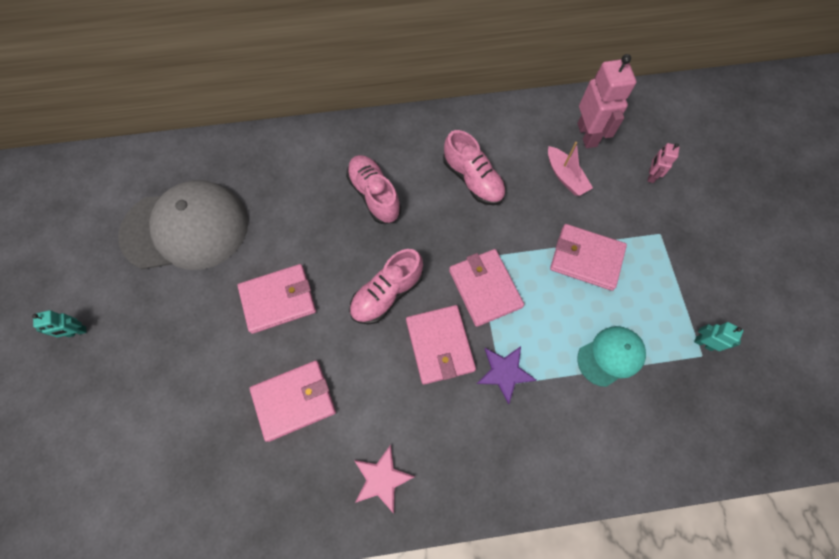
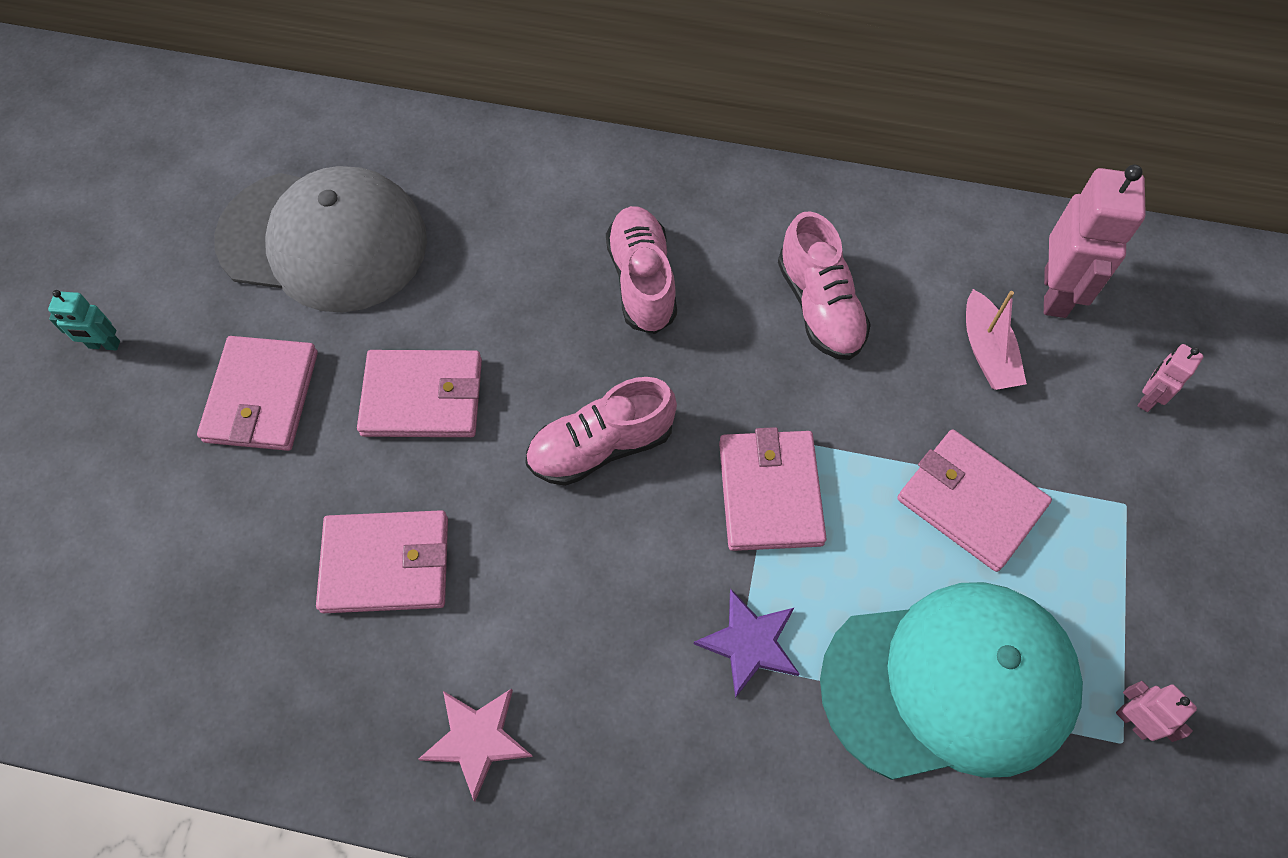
camera: 20 degrees right, 5 degrees down
pink wallet [406,305,476,385] -> pink wallet moved to [197,336,318,451]
turquoise cap [577,326,646,387] -> turquoise cap [820,582,1083,780], size x1.96
turquoise robot [694,322,743,351] -> pink robot [1116,681,1197,742]

